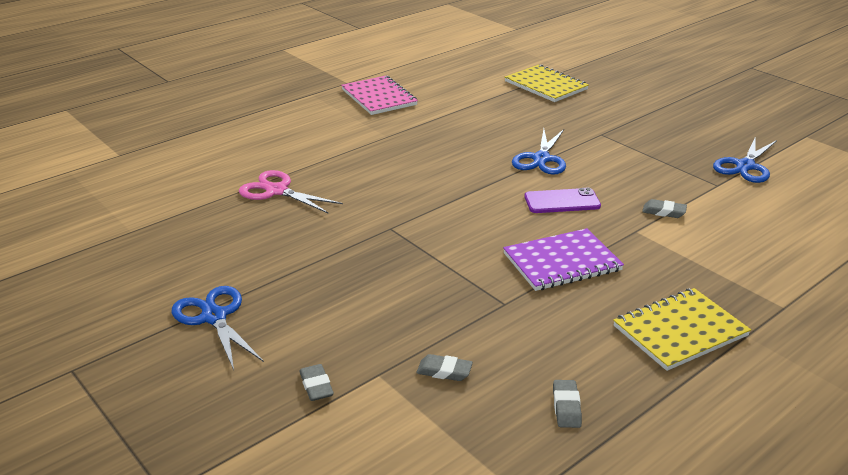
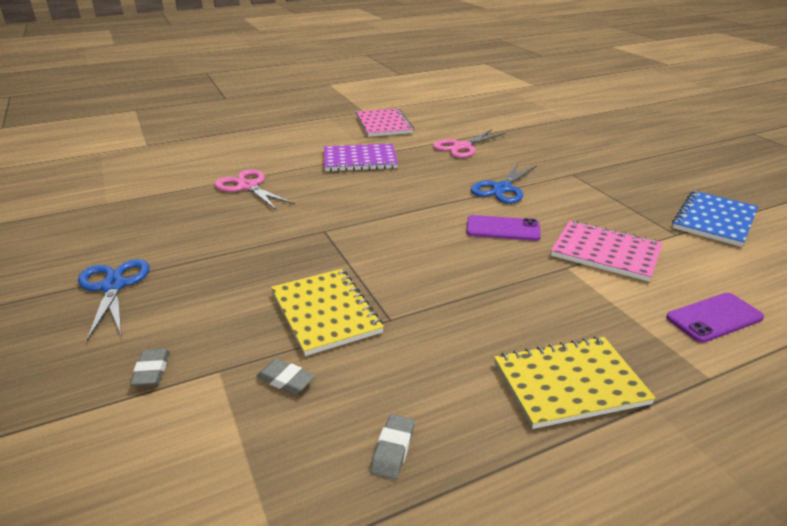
camera: 15 degrees right, 0 degrees up
purple notebook [503,228,624,291] -> purple notebook moved to [324,143,398,172]
yellow notebook [505,65,589,102] -> yellow notebook moved to [271,269,384,356]
grey eraser [642,199,687,218] -> pink notebook [551,220,663,282]
blue scissors [713,136,777,183] -> blue notebook [672,191,759,247]
none -> pink scissors [433,129,506,158]
none -> purple phone [666,293,764,343]

